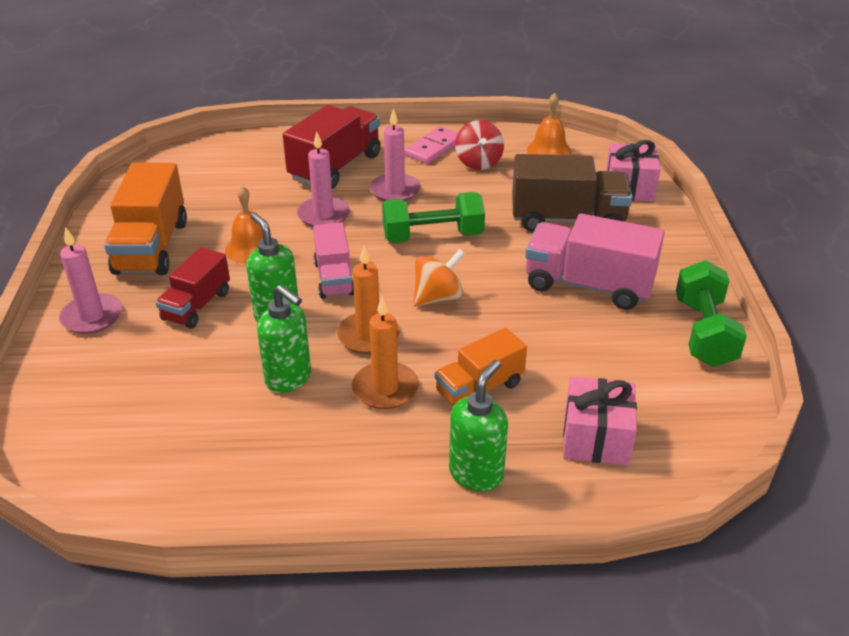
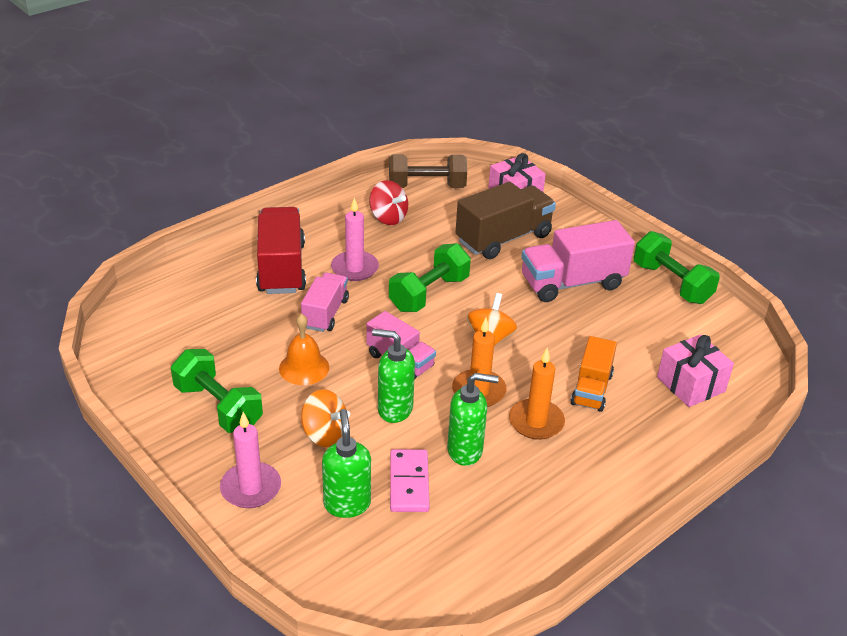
camera: 40 degrees left, 0 degrees up
orange truck [104,163,187,275] -> green dumbbell [171,349,263,433]
red truck [156,247,230,329] -> orange spinning top [301,389,350,447]
pink candle [297,132,350,227] -> pink truck [301,272,349,332]
pink domino [404,126,458,164] -> pink domino moved to [390,449,430,512]
green soap dispenser [449,360,508,492] -> green soap dispenser moved to [322,409,371,518]
orange bell [527,93,571,155] -> brown dumbbell [389,155,467,188]

